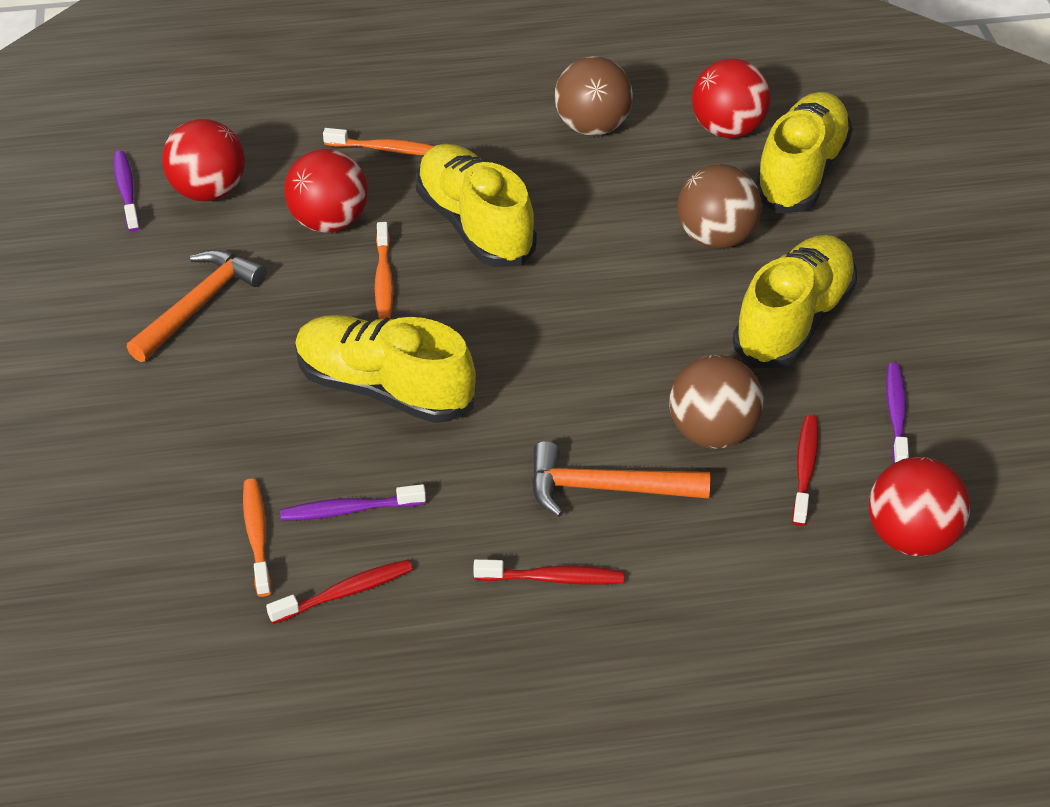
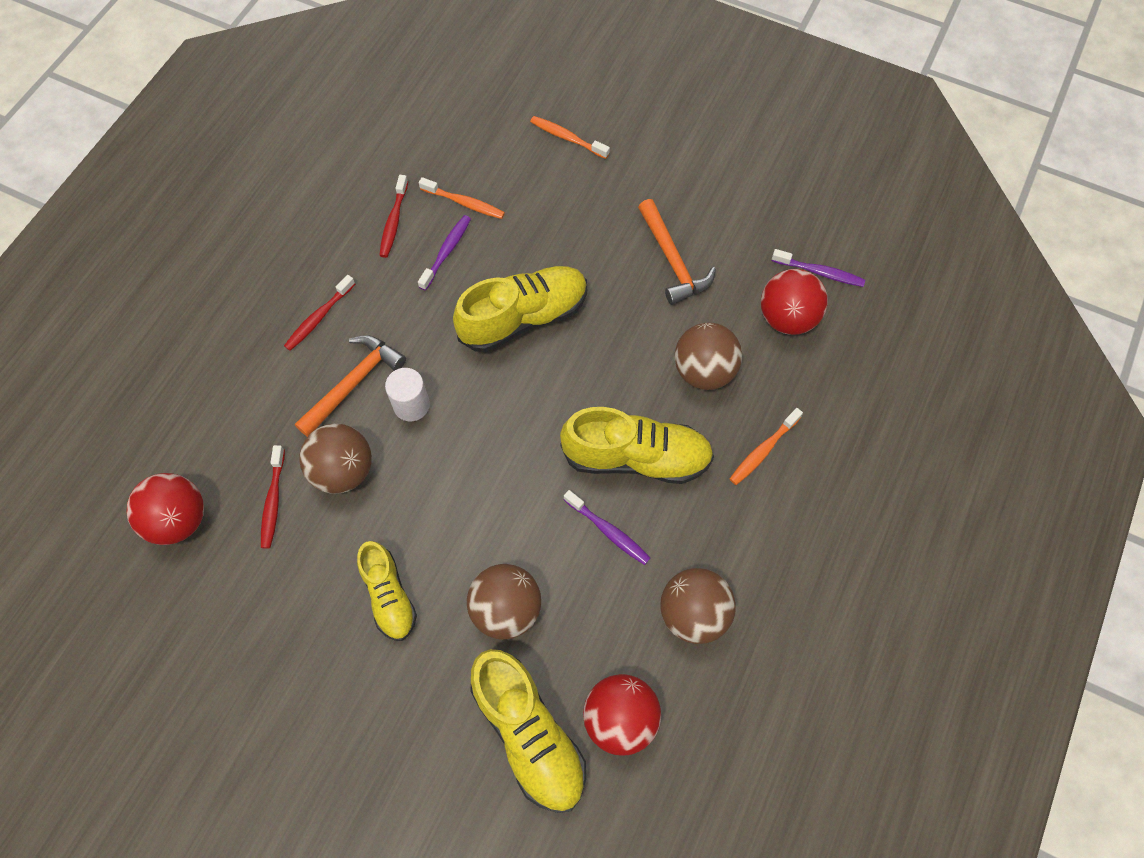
camera: 125 degrees right, 20 degrees up
red ball [284,149,368,233] -> brown ball [675,323,742,390]
orange toothbrush [375,222,393,319] -> orange toothbrush moved to [530,116,610,159]
yellow shoe [733,235,857,368] -> yellow shoe [357,541,417,641], size x0.63
red toothbrush [792,415,819,526] -> red toothbrush turned 45 degrees clockwise [261,445,285,549]
purple toothbrush [886,363,909,463] -> purple toothbrush moved to [564,490,650,565]
none -> white cylinder [385,368,430,421]

